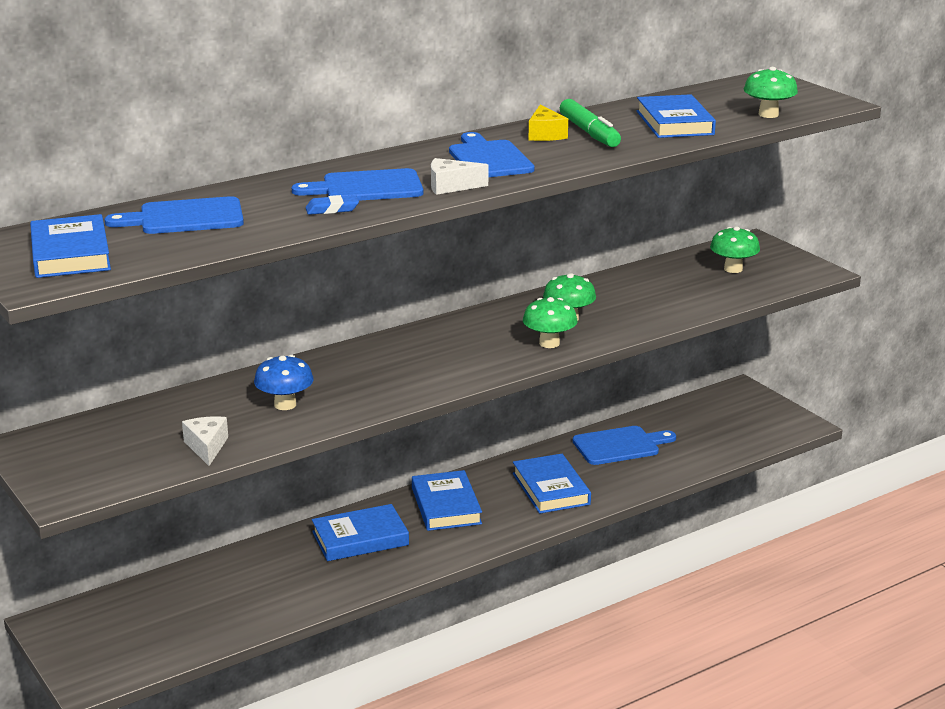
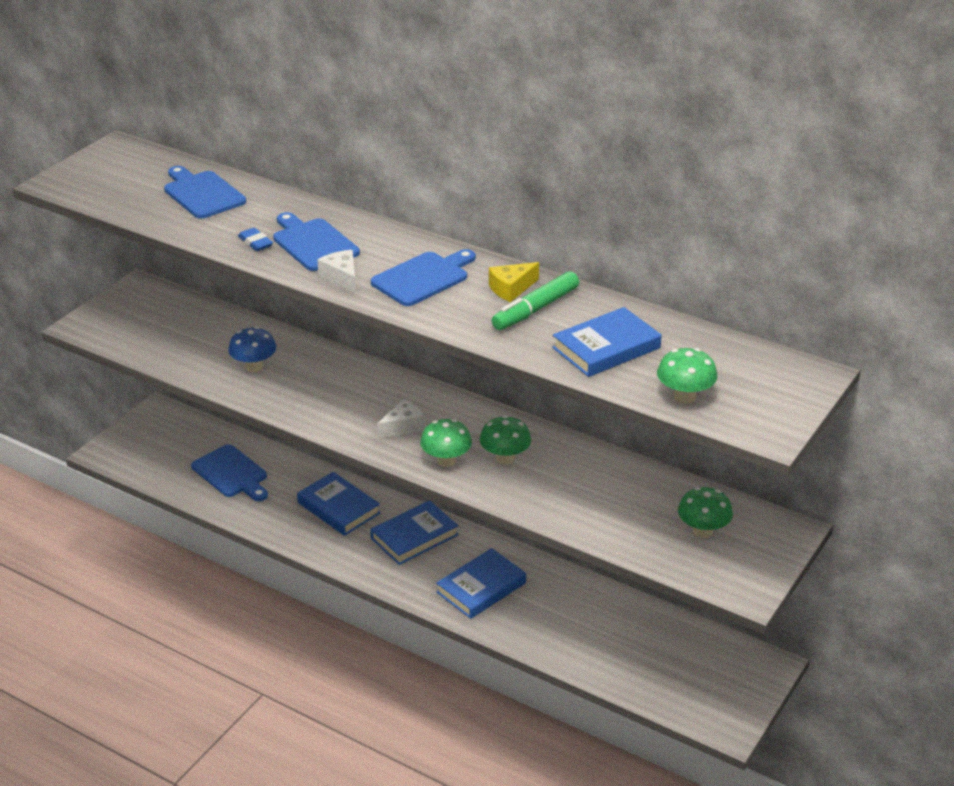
camera: 65 degrees right, 10 degrees up
blue book [30,214,111,278] -> none
white cheese [182,416,228,466] -> white cheese moved to [377,399,424,438]
blue cutting board [573,426,676,465] -> blue cutting board moved to [191,444,268,501]

